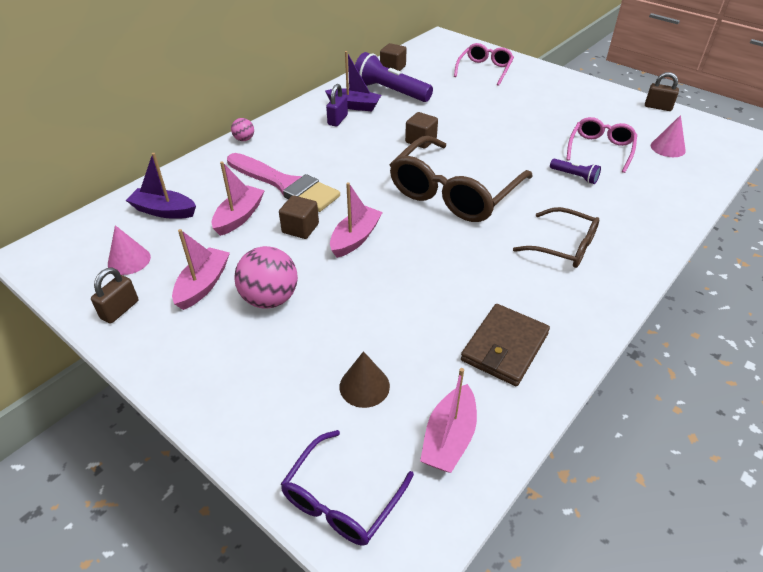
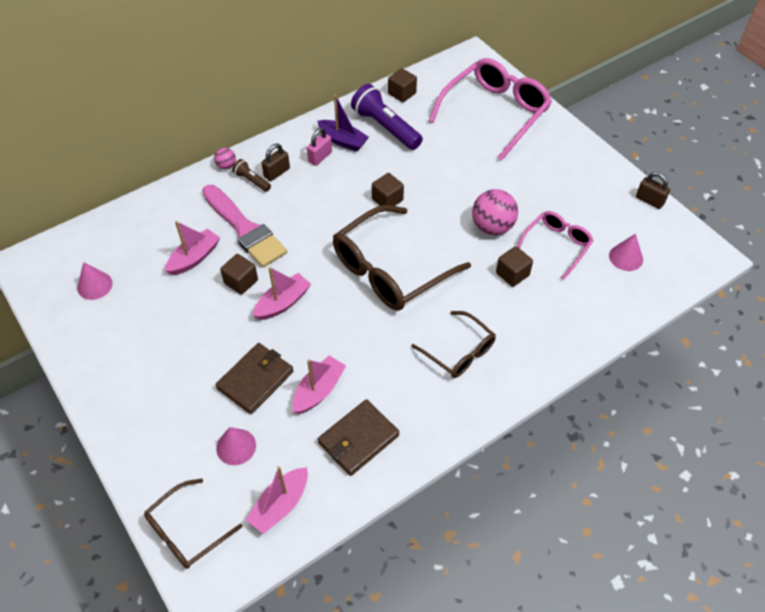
camera: 15 degrees right, 10 degrees up
brown padlock [91,267,138,324] -> brown padlock moved to [262,144,290,181]
purple boat [126,153,196,219] -> none
pink boat [172,229,230,310] -> pink boat moved to [292,355,346,414]
pink ball [234,246,298,309] -> pink ball moved to [472,189,518,235]
purple glasses [281,430,414,546] -> brown glasses [144,478,243,569]
purple padlock [326,84,348,126] -> pink padlock [307,128,332,166]
brown cone [340,351,390,408] -> pink cone [216,427,256,465]
pink glasses [454,43,514,86] -> pink glasses [429,58,552,161], size x1.79
purple flashlight [550,159,601,184] -> brown cube [496,246,533,287]
none -> brown wallet [215,343,293,414]
none -> brown flashlight [232,159,271,192]

